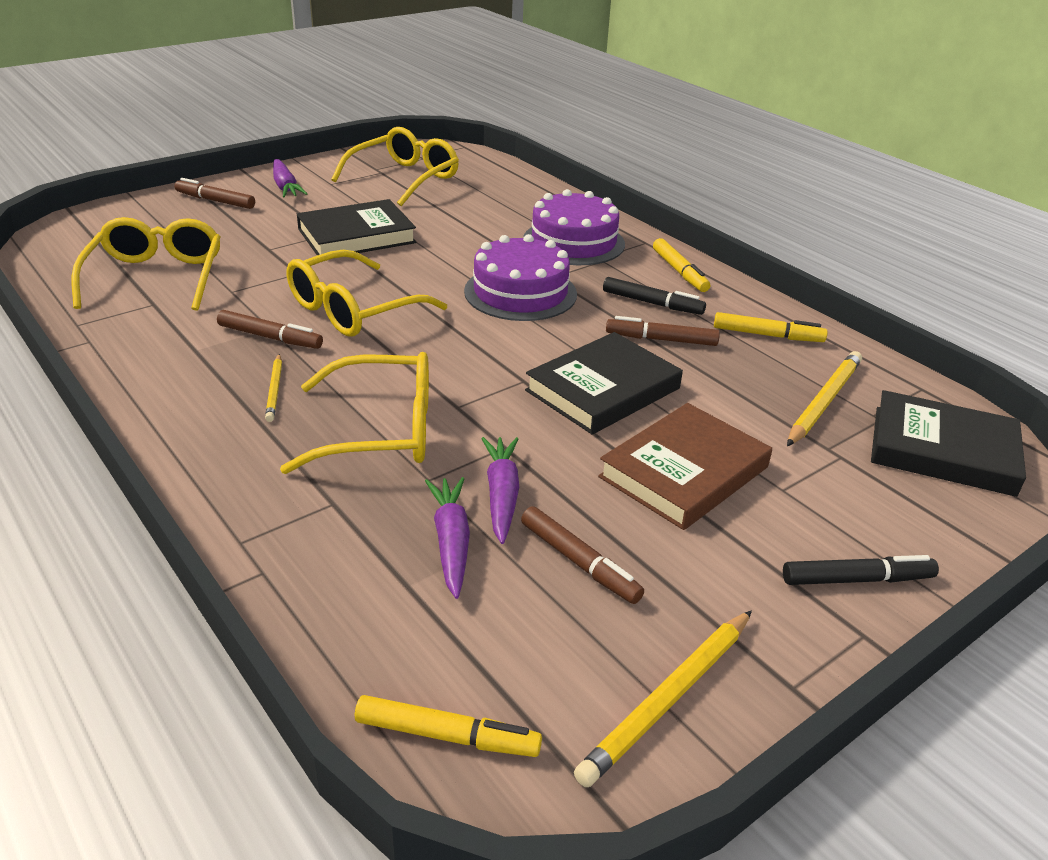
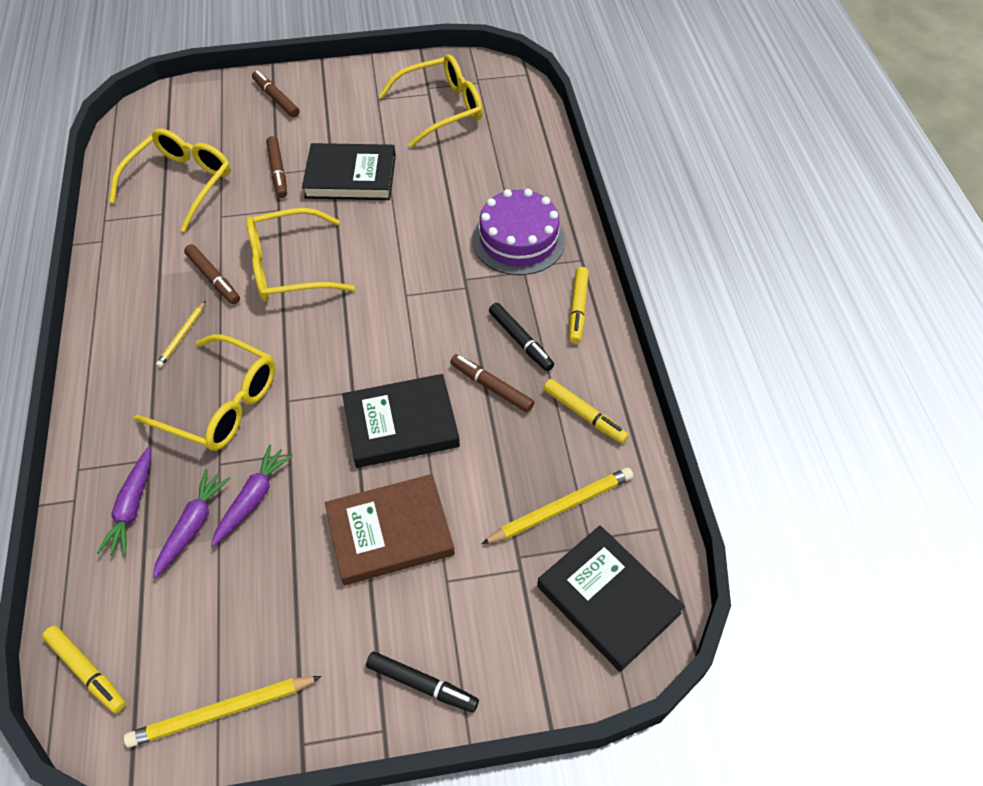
camera: 30 degrees right, 20 degrees up
purple carrot [273,159,308,198] -> purple carrot moved to [97,447,151,556]
purple cake [464,234,577,321] -> none
brown marker [521,506,644,604] -> brown marker moved to [266,136,287,198]

